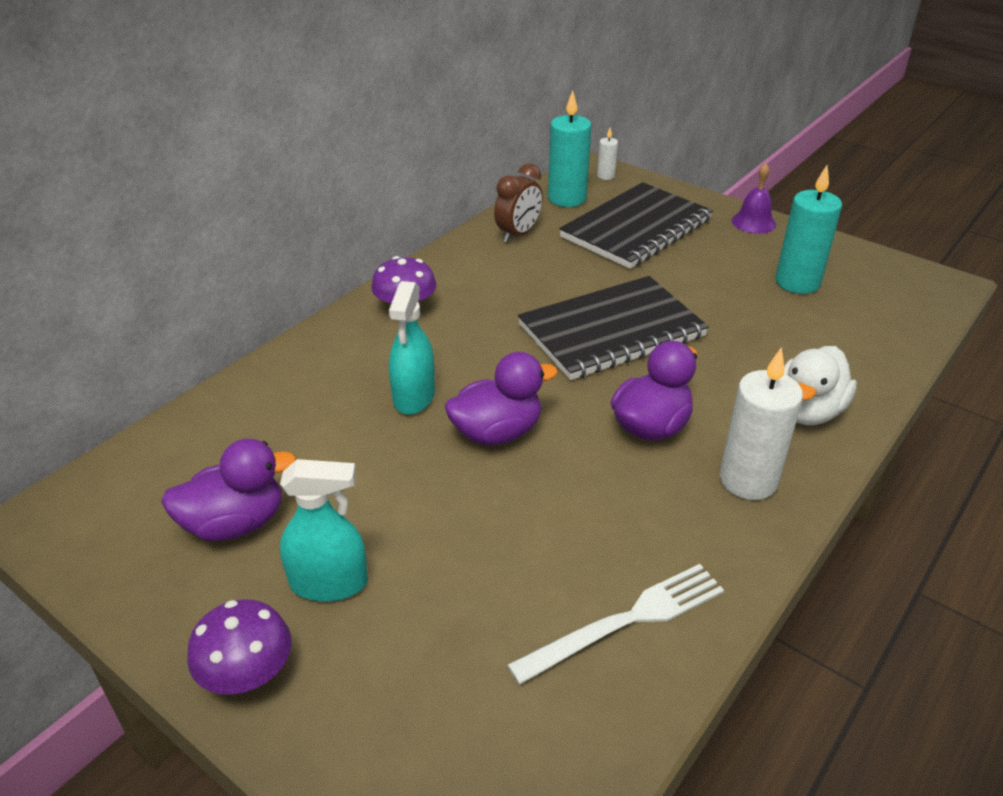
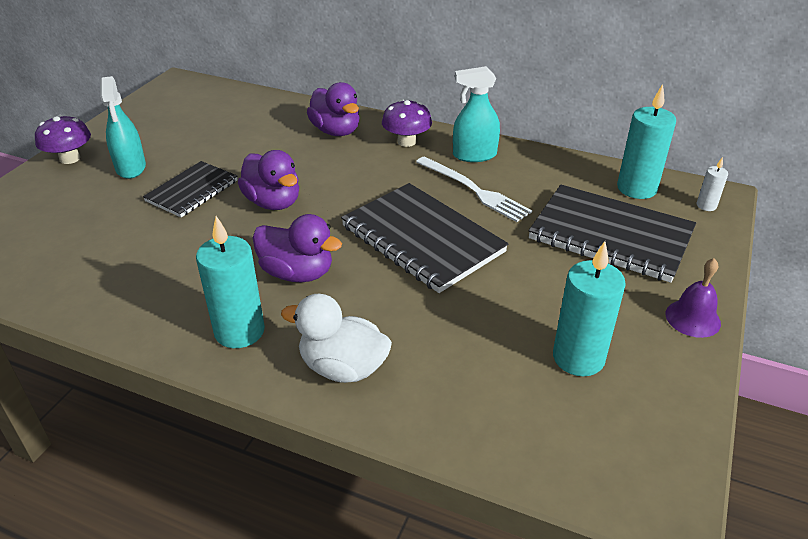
camera: 75 degrees right, 0 degrees up
purple duck [161,438,297,541] -> purple duck moved to [307,82,360,136]
turquoise spray bottle [389,281,435,415] -> turquoise spray bottle moved to [453,66,500,162]
brown clock [494,163,543,243] -> none
white fork [507,564,724,685] -> white fork moved to [416,156,532,222]
white candle [719,347,803,500] -> turquoise candle [196,216,265,348]
none -> black notebook [143,161,238,217]

